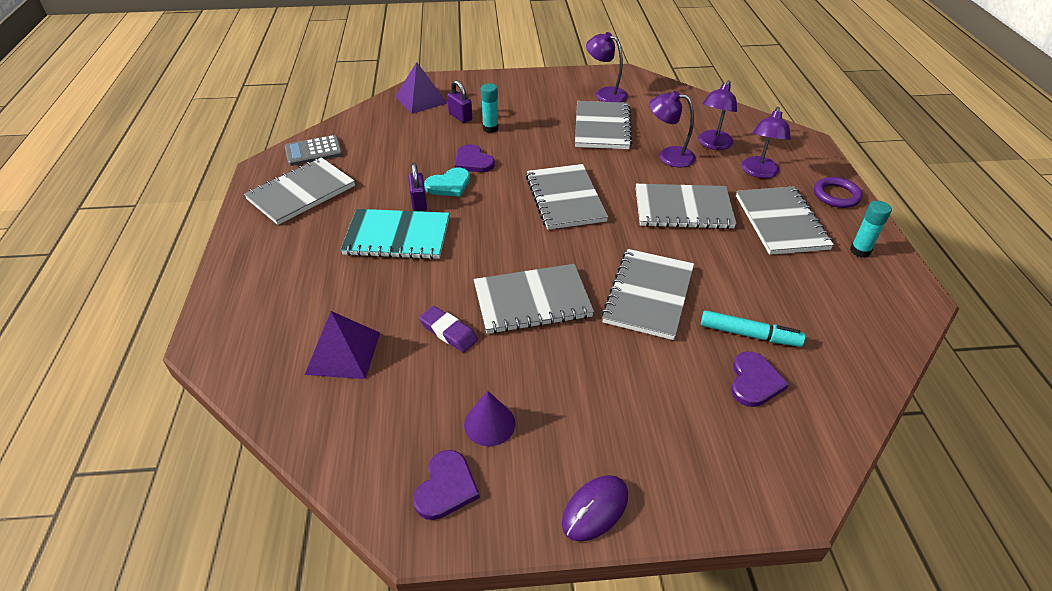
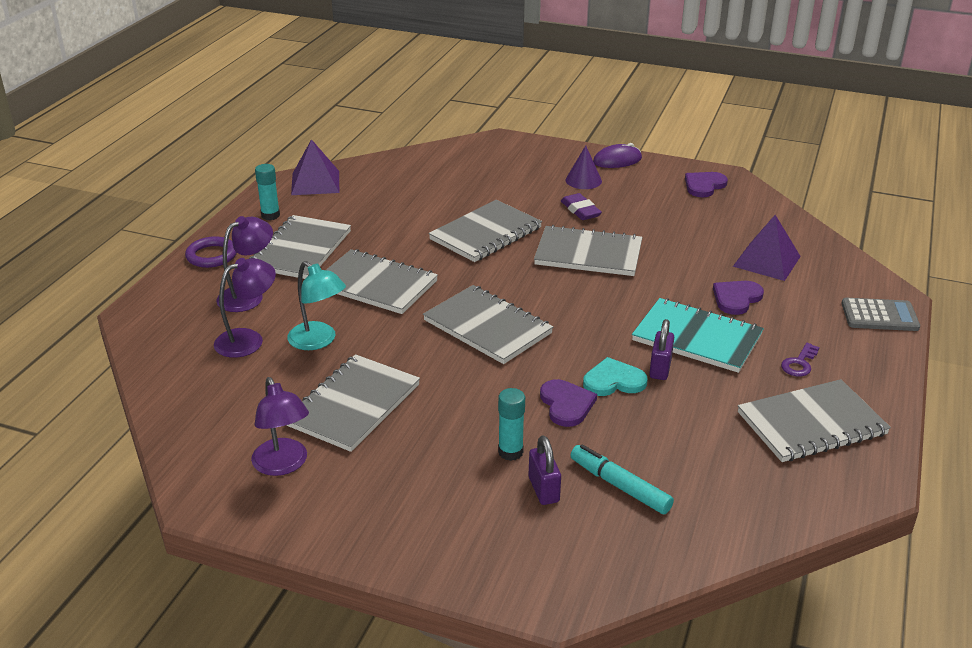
camera: 155 degrees left, 10 degrees down
grey calculator [285,135,343,166] -> grey calculator moved to [841,298,920,331]
purple pyramid [395,62,447,114] -> purple pyramid moved to [291,139,339,195]
purple eraser [419,306,478,352] -> purple eraser moved to [561,193,602,220]
purple cone [464,391,515,446] -> purple cone moved to [566,146,602,189]
grey notebook [526,164,608,230] -> grey notebook turned 60 degrees counterclockwise [423,285,553,364]
purple lamp [649,91,696,168] -> turquoise lamp [287,261,346,350]
turquoise marker [701,310,805,347] -> turquoise marker moved to [570,444,674,514]
purple heart [731,351,789,407] -> purple heart moved to [713,281,764,315]
none -> purple key [781,343,819,376]

